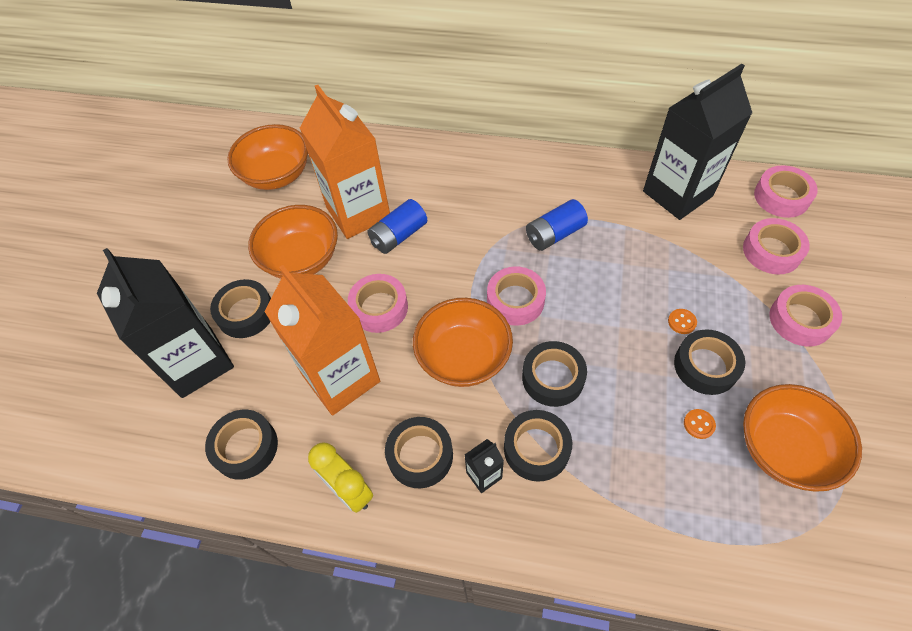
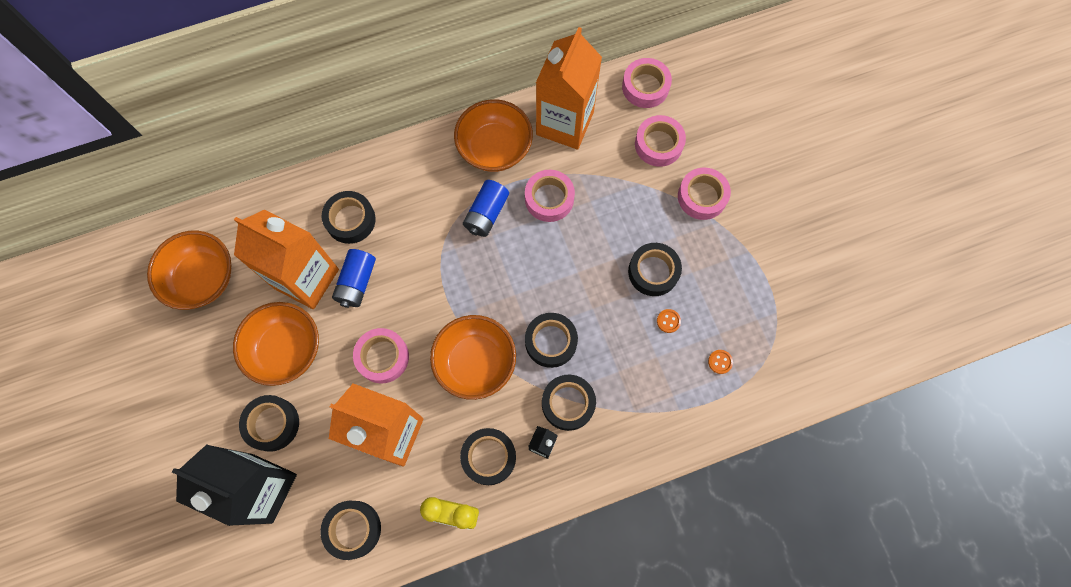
camera: 35 degrees left, 15 degrees up
pink tape [487,266,546,326] -> pink tape moved to [525,170,575,222]
black carton [643,64,752,220] -> orange carton [536,27,602,149]
orange button [668,309,697,334] -> orange button moved to [708,350,733,374]
orange bowl [743,384,862,492] -> orange bowl moved to [454,99,533,172]
none -> black tape [322,191,376,244]

